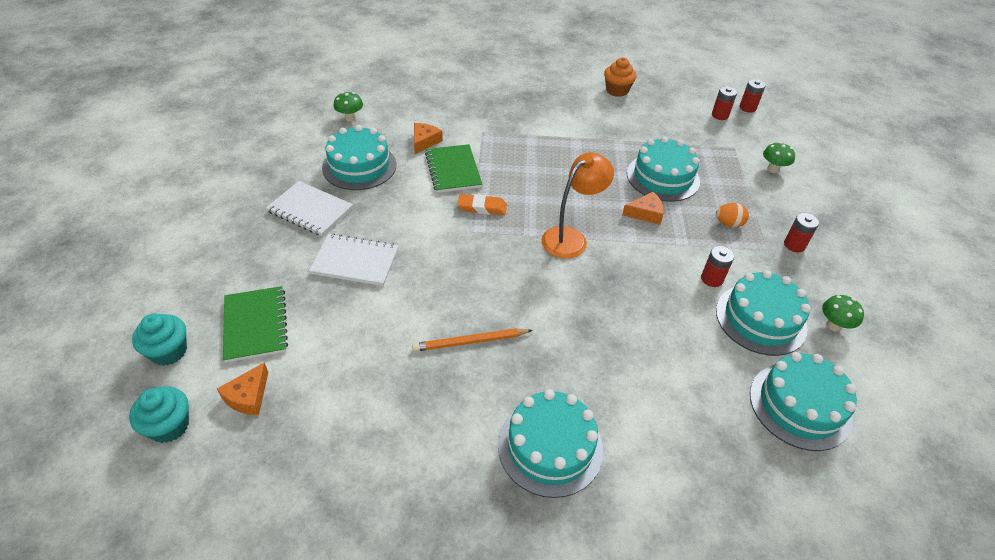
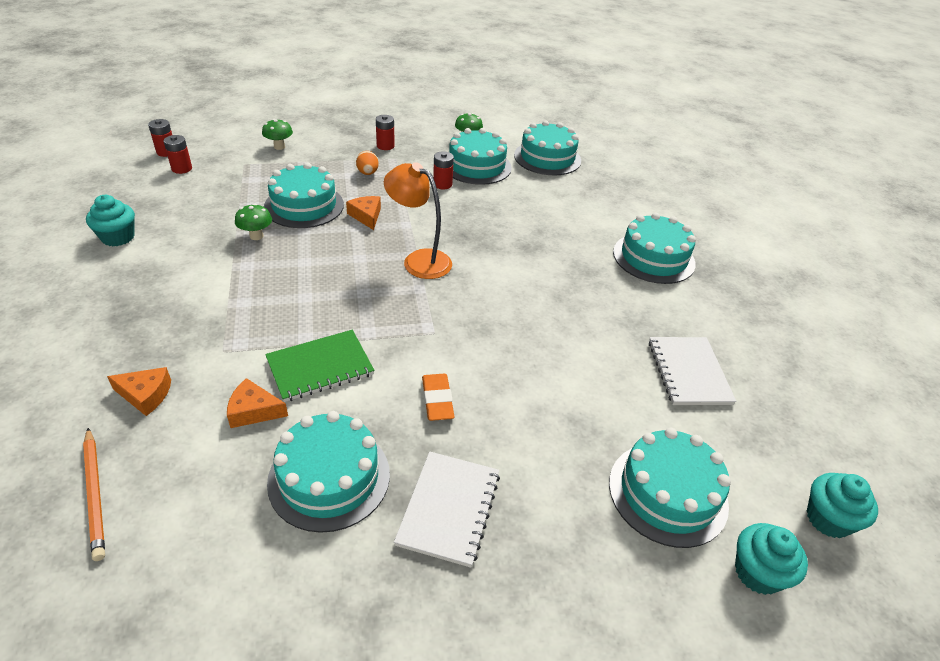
camera: 105 degrees left, 5 degrees down
orange cheese [217,362,268,415] -> orange cheese moved to [107,367,171,416]
green notebook [223,286,288,363] -> turquoise cake [609,428,731,548]
white notebook [309,234,399,286] -> white notebook moved to [649,337,736,405]
green mushroom [334,92,363,122] -> green mushroom moved to [235,204,272,240]
orange pencil [412,328,533,352] -> orange pencil moved to [83,428,105,561]
orange eraser [457,194,507,215] -> orange eraser moved to [422,374,455,421]
orange cupcake [604,58,636,97] -> turquoise cupcake [86,195,135,246]

